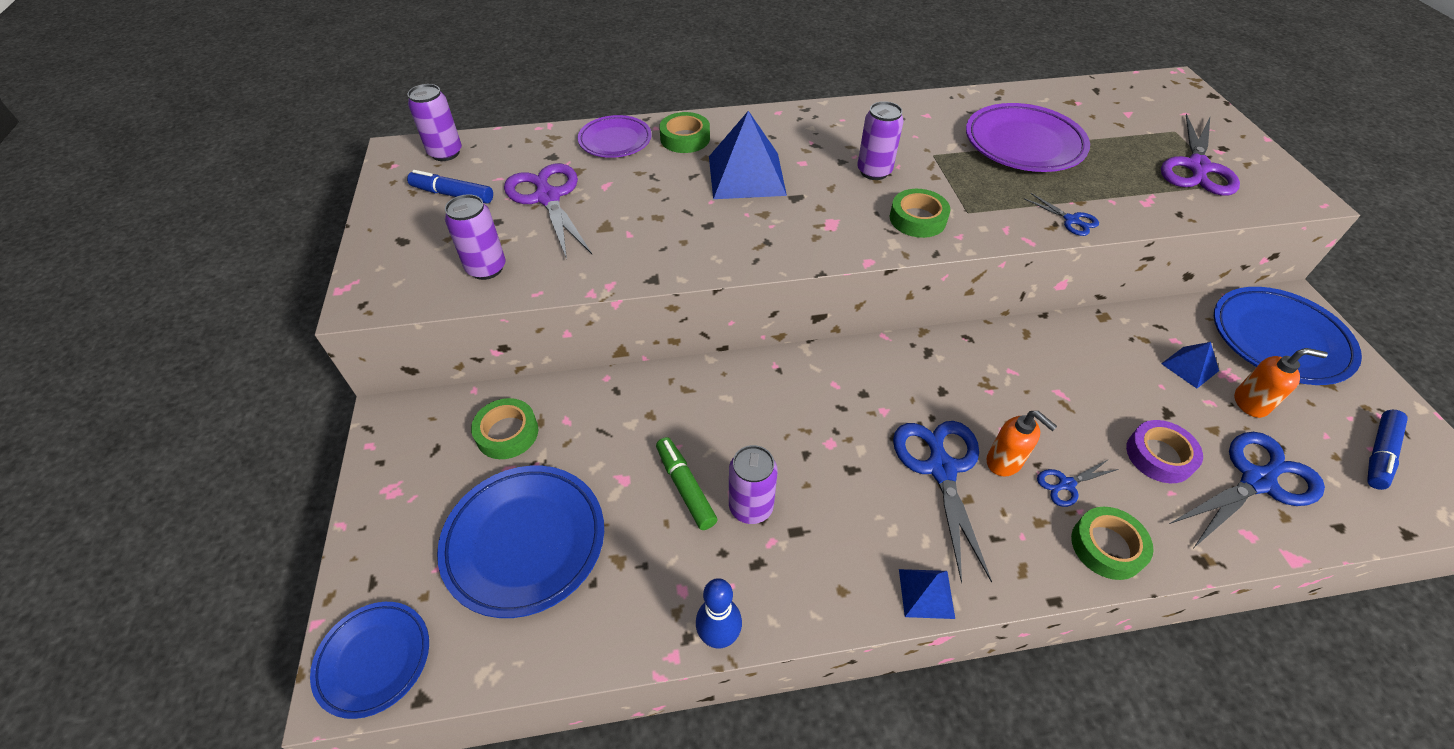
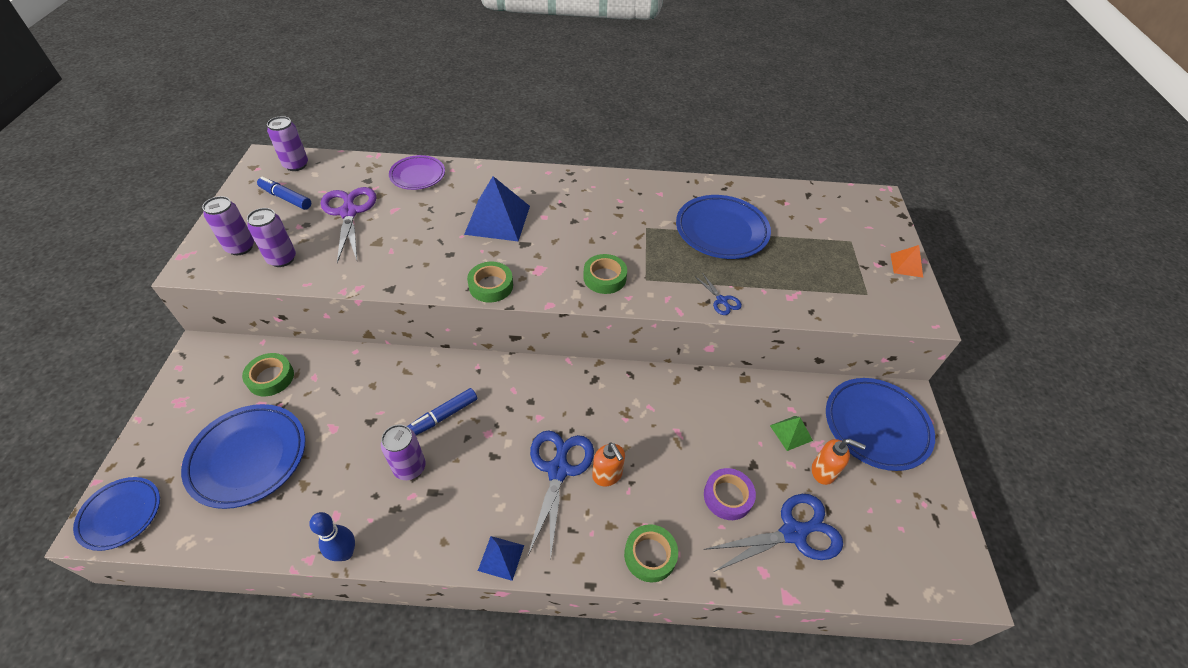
camera: 10 degrees right, 0 degrees up
green marker [656,437,718,530] -> none
green tape [659,112,710,153] -> green tape moved to [467,262,513,302]
purple can [857,101,904,180] -> purple can moved to [202,196,254,255]
purple plate [966,103,1090,172] -> blue plate [676,195,771,259]
blue scissors [1037,459,1119,507] -> none
purple scissors [1161,113,1240,196] -> none
blue pyramid [1161,342,1219,389] -> green pyramid [770,416,813,451]
blue marker [1367,410,1408,490] -> blue marker moved to [407,388,477,435]
none -> orange pyramid [890,245,923,278]

